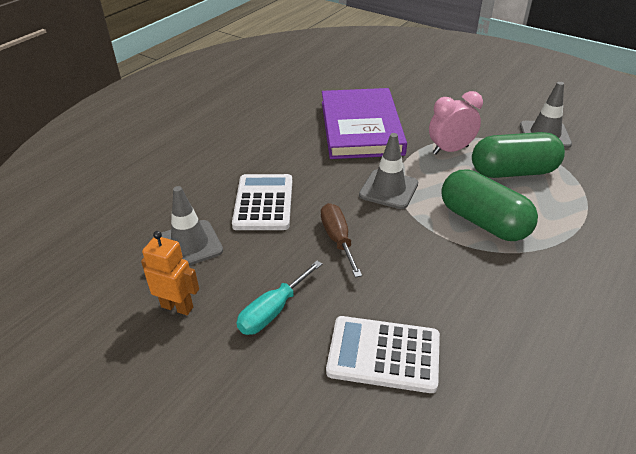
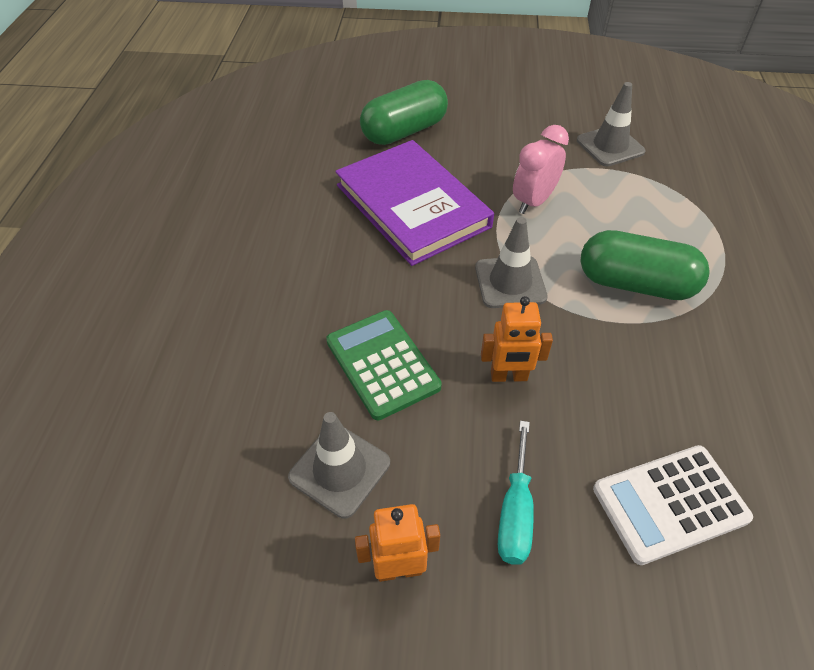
camera: 30 degrees left, 10 degrees up
white calculator [232,174,292,230] -> green calculator [326,310,442,420]
brown screwdriver [321,203,362,278] -> orange robot [481,296,553,382]
green capsule [472,132,565,178] -> green capsule moved to [360,80,448,145]

